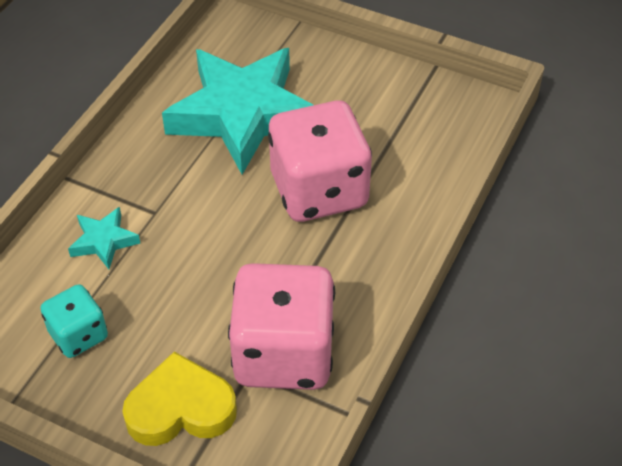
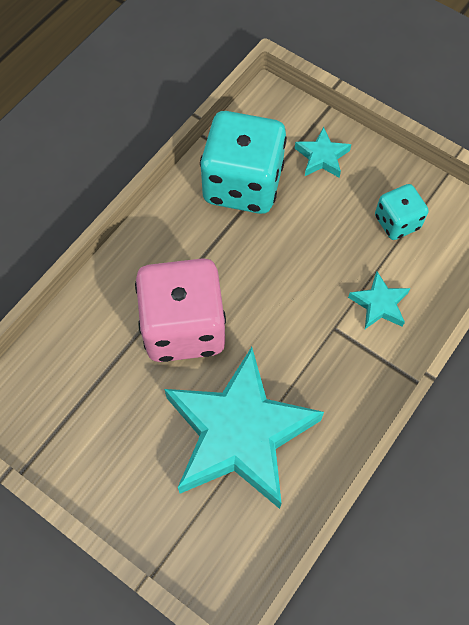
camera: 170 degrees left, 15 degrees up
yellow heart [122,352,237,446] -> turquoise star [295,127,351,178]
pink dice [228,263,335,390] -> turquoise dice [200,111,287,214]

